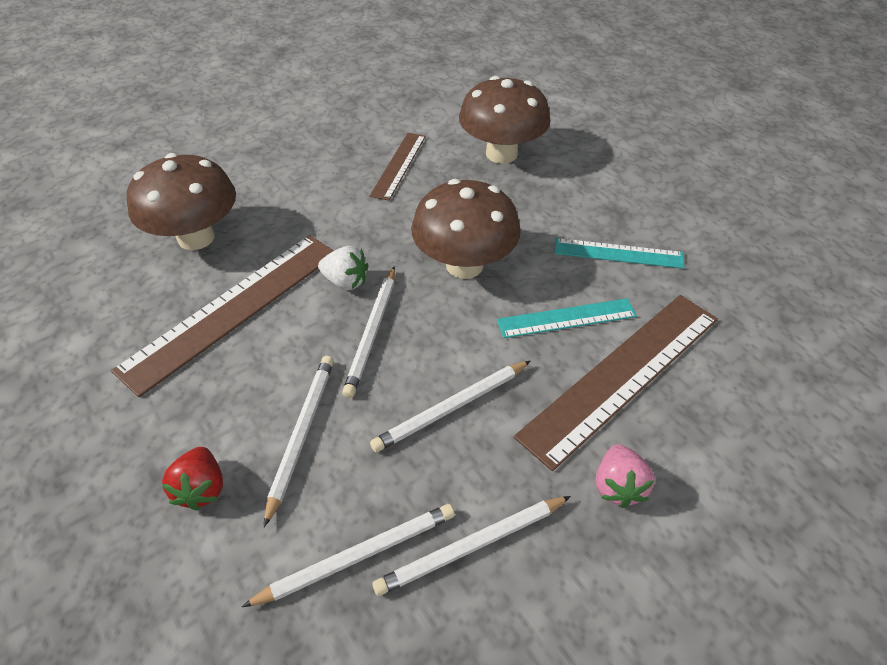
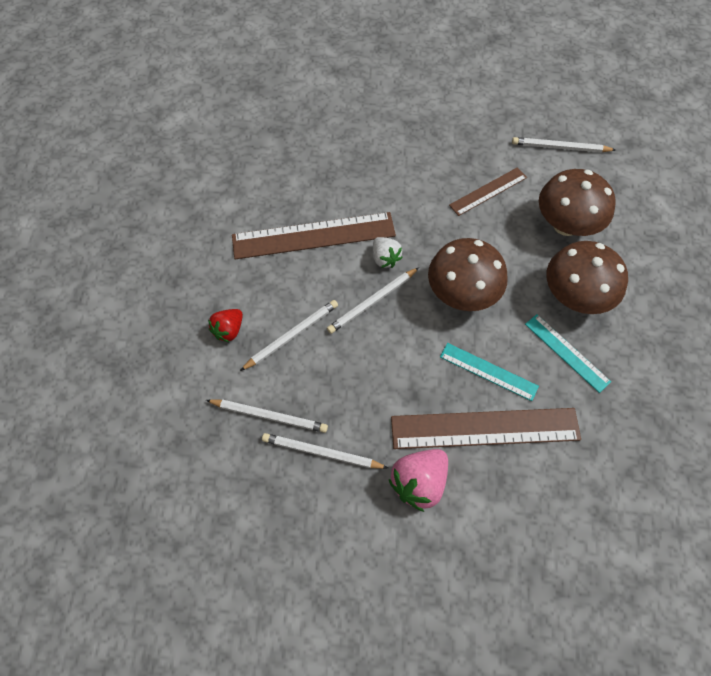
camera: 40 degrees right, 15 degrees up
brown mushroom [127,153,236,250] -> brown mushroom moved to [546,241,628,314]
white pencil [370,361,531,452] -> white pencil moved to [512,137,616,152]
pink strawberry [596,444,655,508] -> pink strawberry [388,449,448,512], size x1.56

